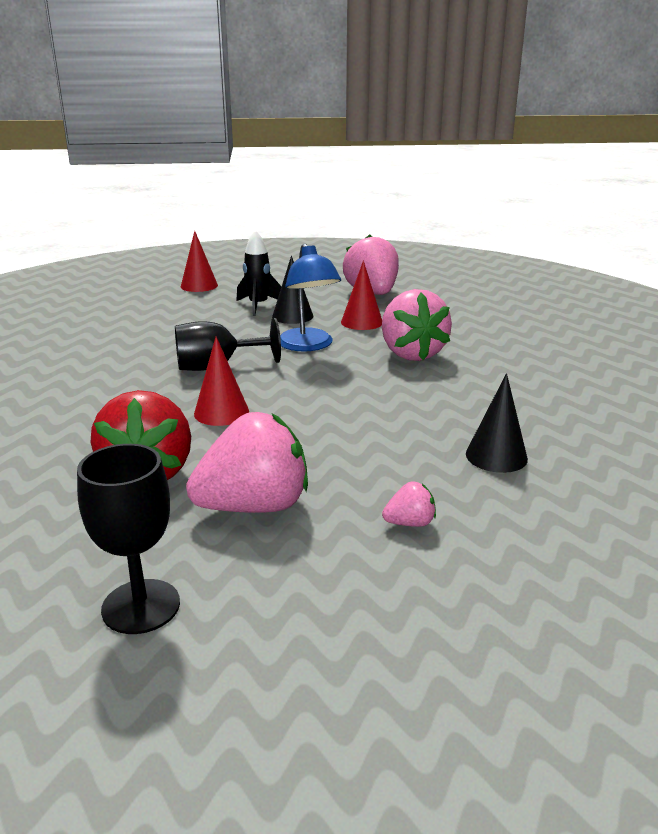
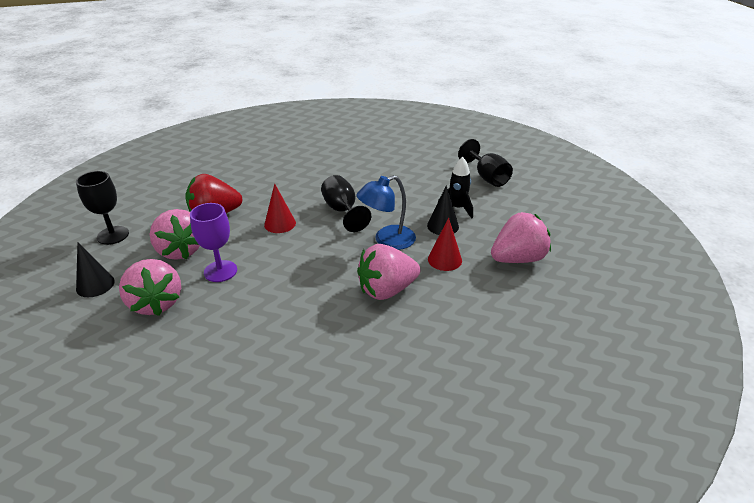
camera: 80 degrees right, 10 degrees up
red cone [181,231,218,292] -> black goblet [458,139,513,187]
pink strawberry [382,481,436,527] -> pink strawberry [119,259,181,316], size x2.29
black cone [466,373,528,473] -> black cone moved to [76,242,115,297]
none -> purple goblet [190,203,237,282]

